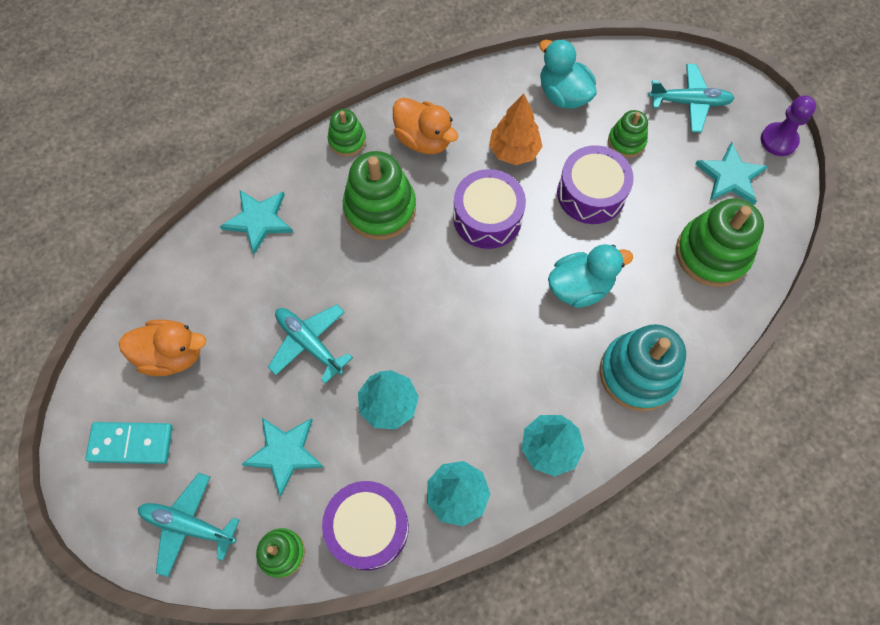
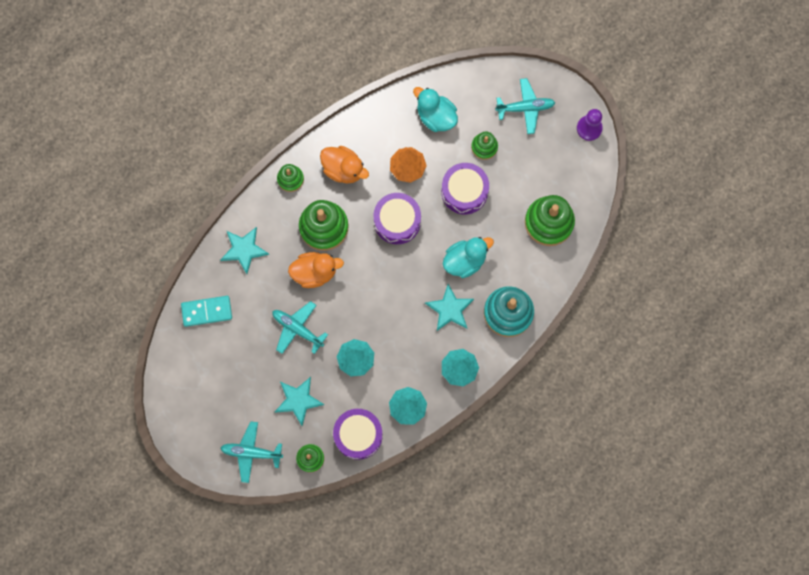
camera: 10 degrees left, 10 degrees up
turquoise domino [85,422,173,464] -> turquoise domino moved to [181,296,232,327]
orange duck [119,320,206,376] -> orange duck moved to [288,252,344,288]
turquoise star [695,142,768,205] -> turquoise star moved to [425,284,474,331]

